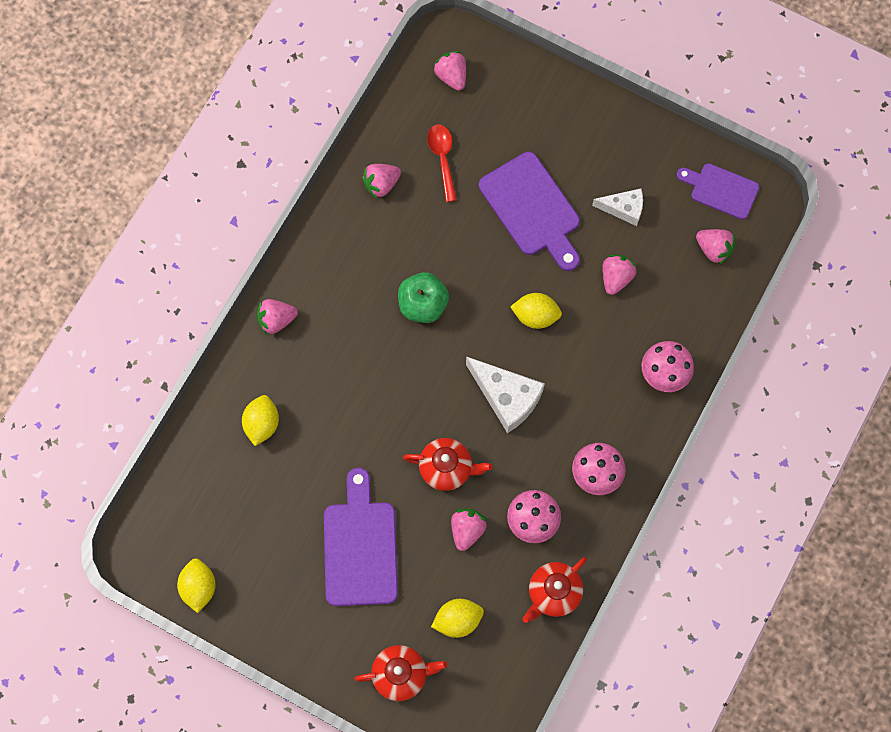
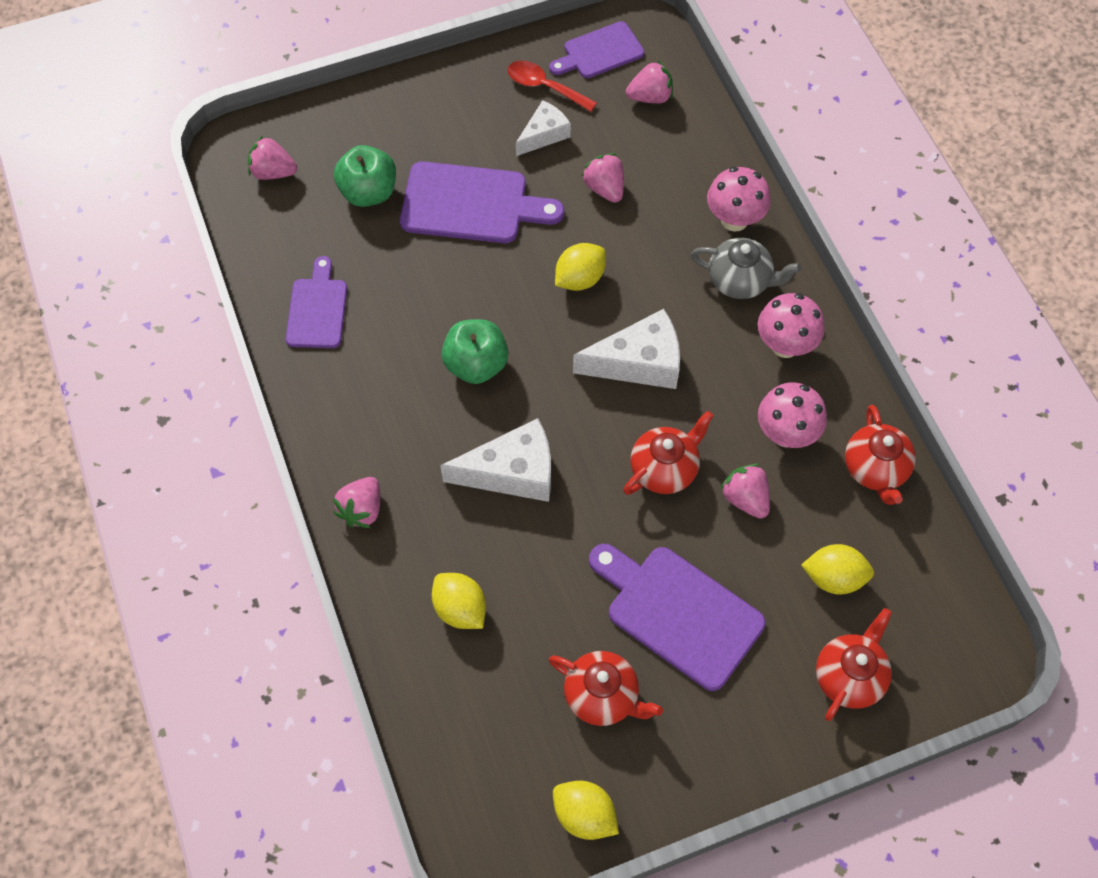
camera: 50 degrees left, 10 degrees down
pink strawberry [362,164,401,199] -> purple cutting board [286,256,347,348]
red spoon [427,124,457,202] -> red spoon moved to [508,60,597,112]
yellow lemon [431,599,484,638] -> yellow lemon turned 75 degrees clockwise [801,544,874,595]
none -> green apple [334,145,396,207]
none -> white cheese [440,418,551,502]
none -> red teapot [549,651,663,726]
none -> grey teapot [691,238,801,299]

